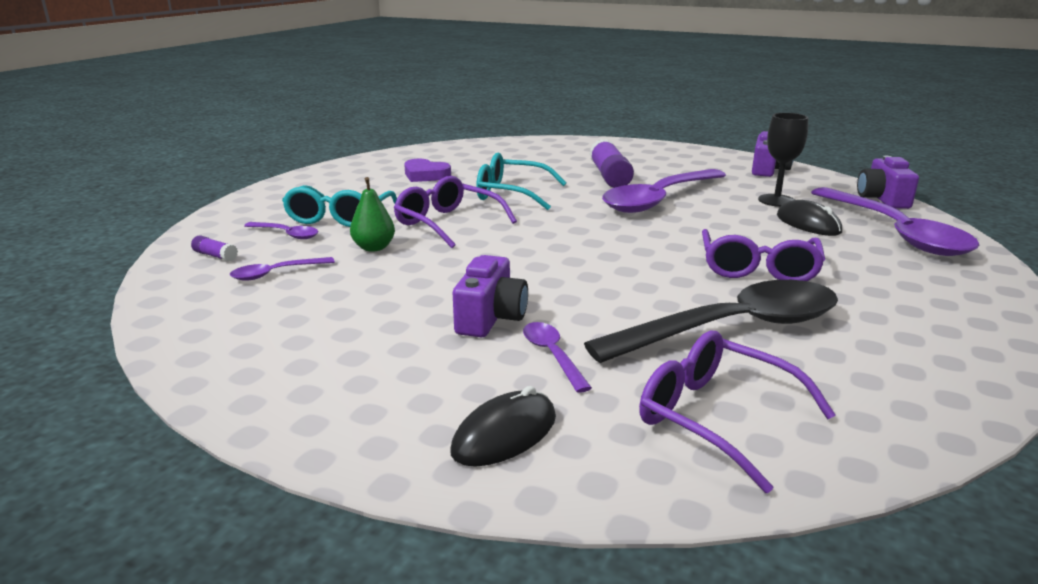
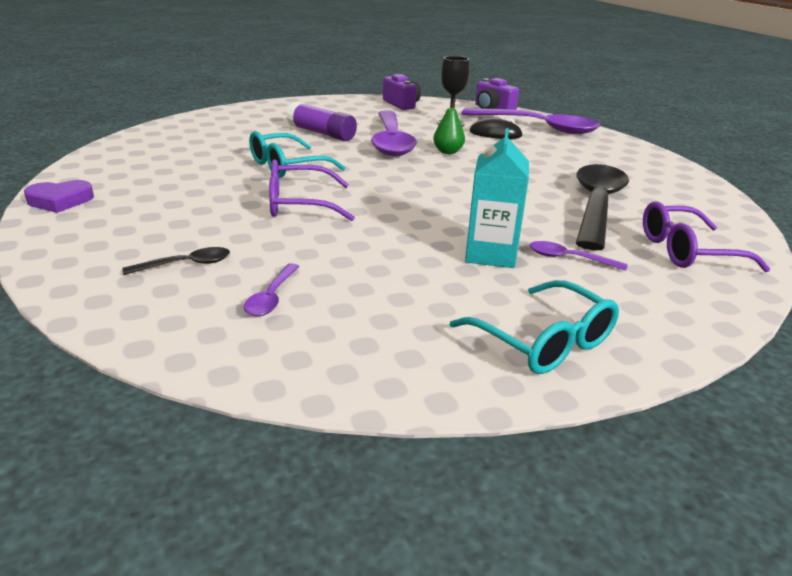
camera: 50 degrees left, 5 degrees up
purple glue stick [191,235,238,261] -> none
purple spoon [244,222,318,239] -> black spoon [122,247,230,275]
turquoise glasses [282,185,397,227] -> turquoise glasses moved to [450,280,619,374]
green pear [350,177,395,252] -> green pear moved to [433,99,465,154]
purple heart [404,159,451,182] -> purple heart moved to [24,180,94,213]
black mouse [450,386,556,467] -> none
purple camera [453,255,528,337] -> turquoise carton [465,128,529,268]
purple glasses [702,229,825,281] -> none

